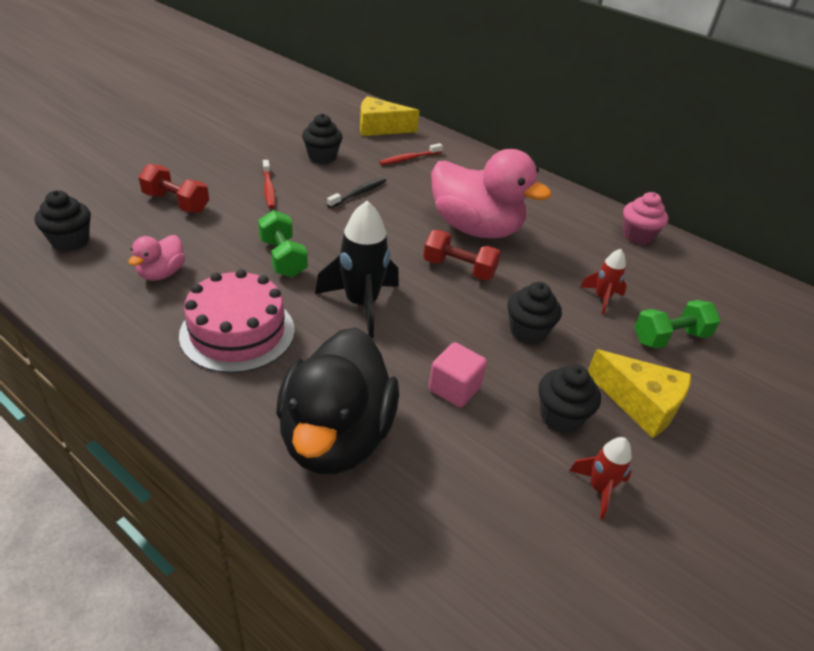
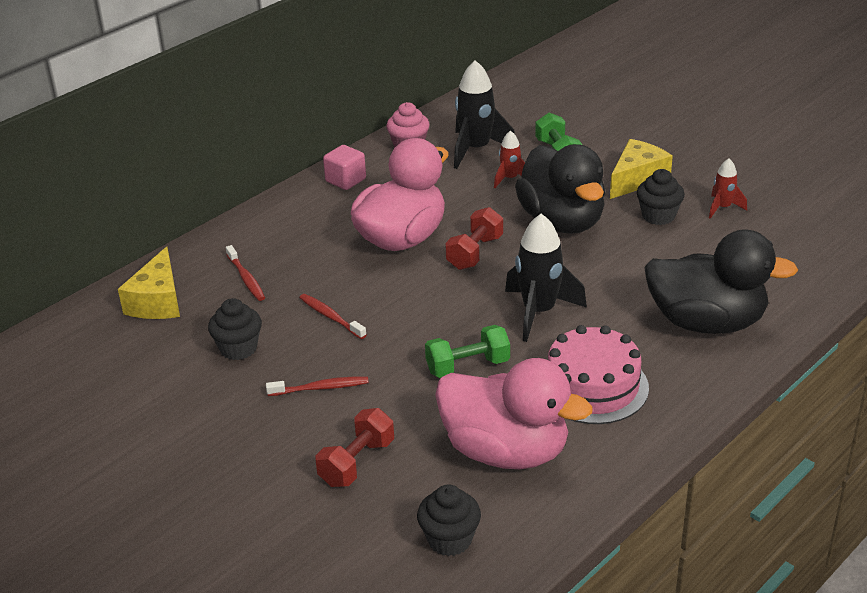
camera: 80 degrees left, 5 degrees down
pink duck [128,235,185,281] -> pink duck [435,358,593,469], size x2.17
black toothbrush [327,177,387,208] -> red toothbrush [299,294,366,339]
pink cube [429,342,487,408] -> pink cube moved to [323,145,366,190]
black cupcake [507,282,562,344] -> black duck [515,144,605,234]
none -> black rocket [454,60,515,169]

